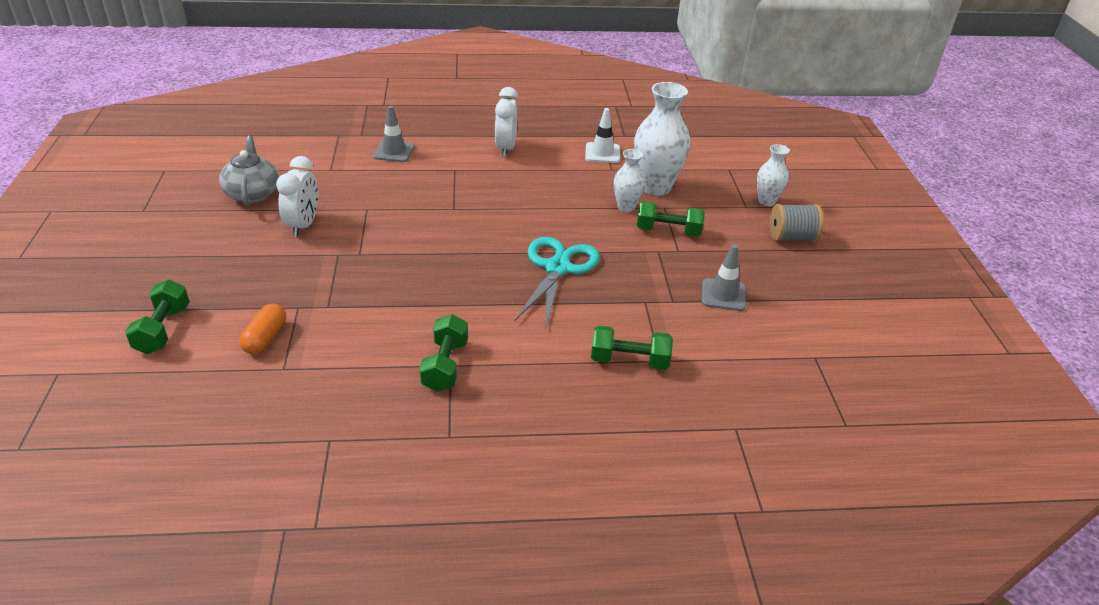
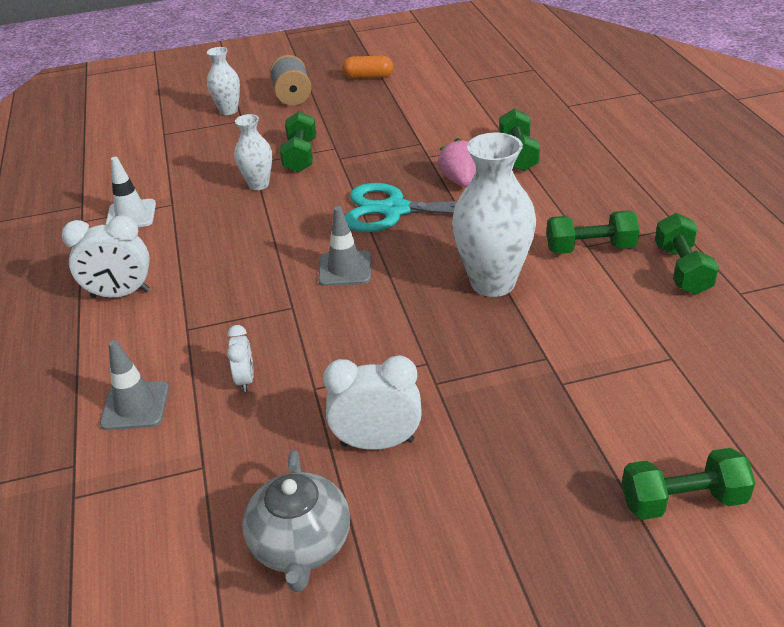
camera: 95 degrees left, 0 degrees up
grey teapot [219,136,279,206] -> grey teapot turned 75 degrees counterclockwise [242,450,350,592]
orange capsule [239,303,286,354] -> orange capsule moved to [342,56,393,79]
white vase [634,82,690,196] -> white vase moved to [452,133,536,297]
grey traffic cone [702,244,746,311] -> grey traffic cone moved to [318,206,371,286]
none -> white clock [227,325,254,392]
none -> pink strawberry [438,138,476,187]
none -> green dumbbell [655,213,719,295]

